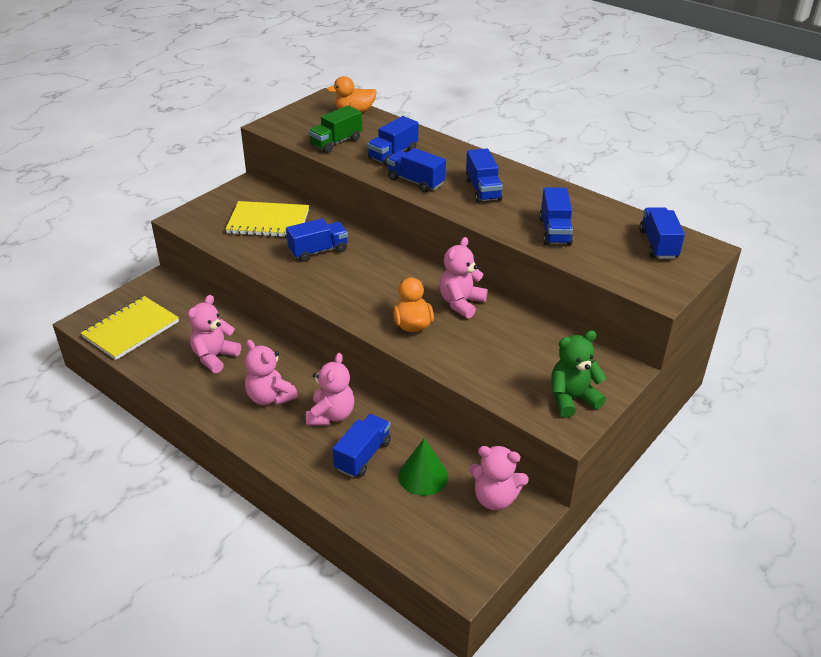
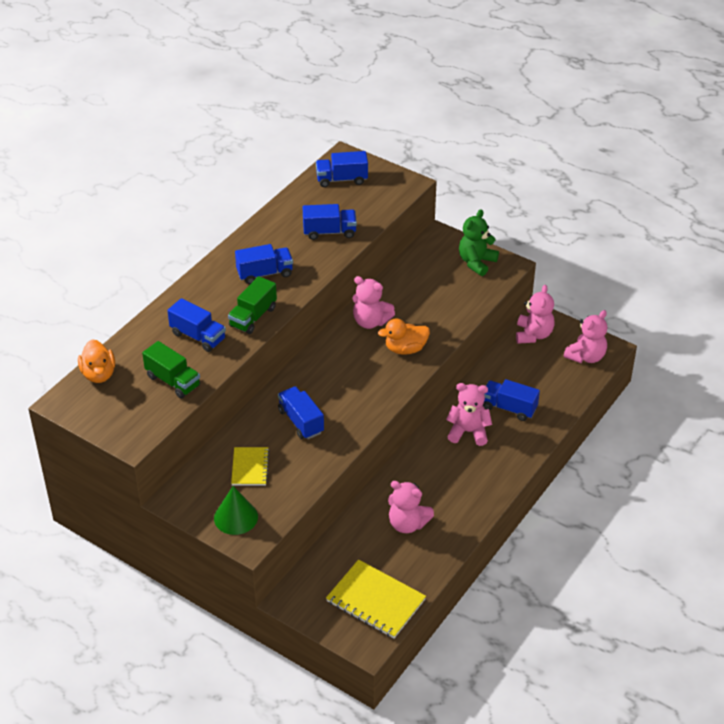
camera: 95 degrees left, 5 degrees up
yellow notebook [225,201,309,237] -> yellow notebook [231,447,269,486], size x0.61
pink teddy bear [245,340,298,405] -> pink teddy bear moved to [564,310,607,363]
blue truck [387,148,446,193] -> green truck [228,276,277,334]
green cone [398,438,448,496] -> green cone moved to [214,486,258,535]
green teddy bear [551,331,607,418] -> green teddy bear turned 60 degrees clockwise [459,209,499,276]

